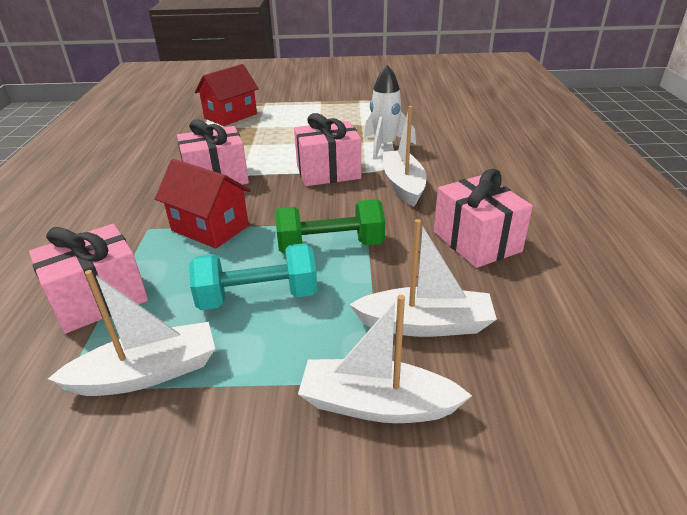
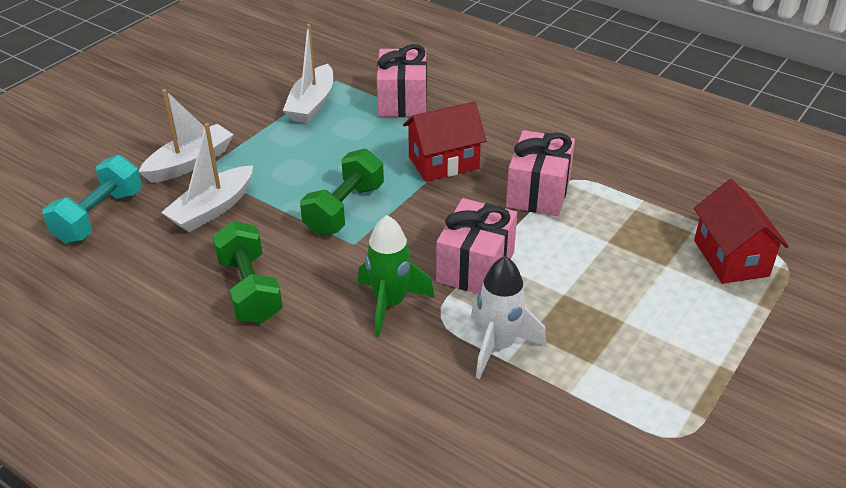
camera: 125 degrees right, 5 degrees up
turquoise dumbbell [189,243,318,310] -> turquoise dumbbell moved to [43,155,142,244]
white boat [382,106,427,207] -> green rocket [358,215,435,337]
pink gift [434,169,533,268] -> green dumbbell [212,221,283,323]

